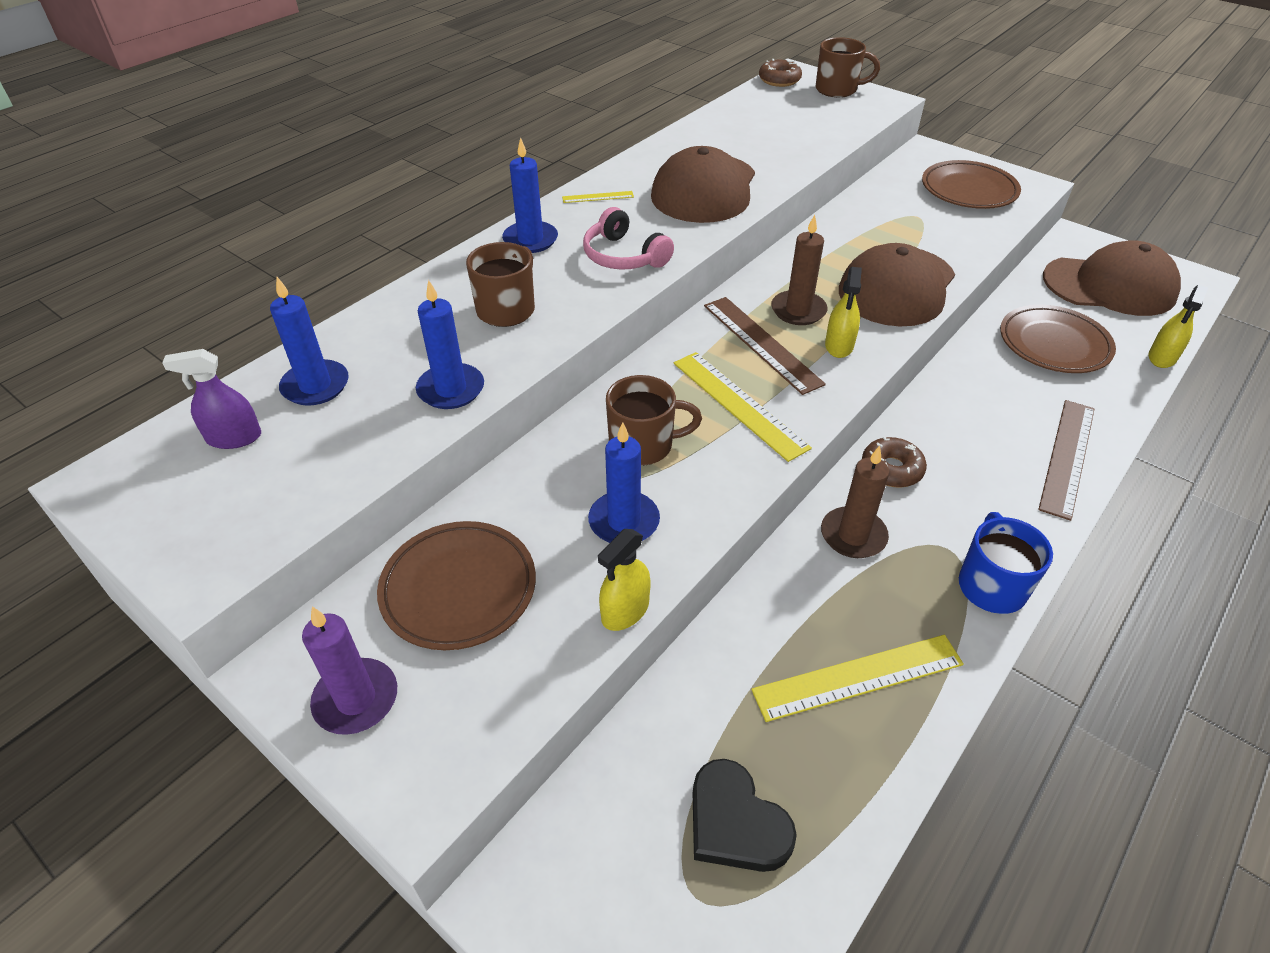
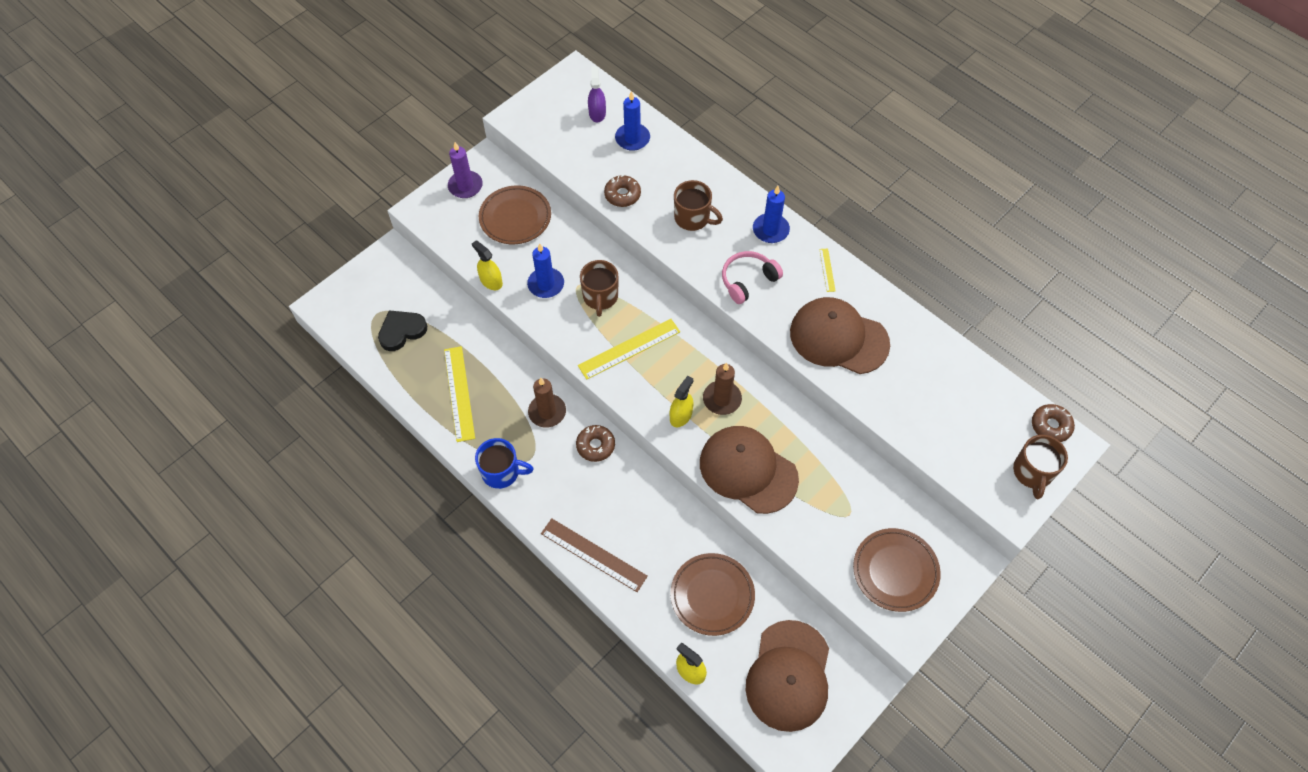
camera: 95 degrees right, 15 degrees up
blue candle [416,280,484,409] -> brown donut [604,175,641,207]
brown ruler [704,297,826,395] -> none
yellow spray bottle [825,267,862,358] -> yellow spray bottle turned 105 degrees clockwise [670,376,693,427]

